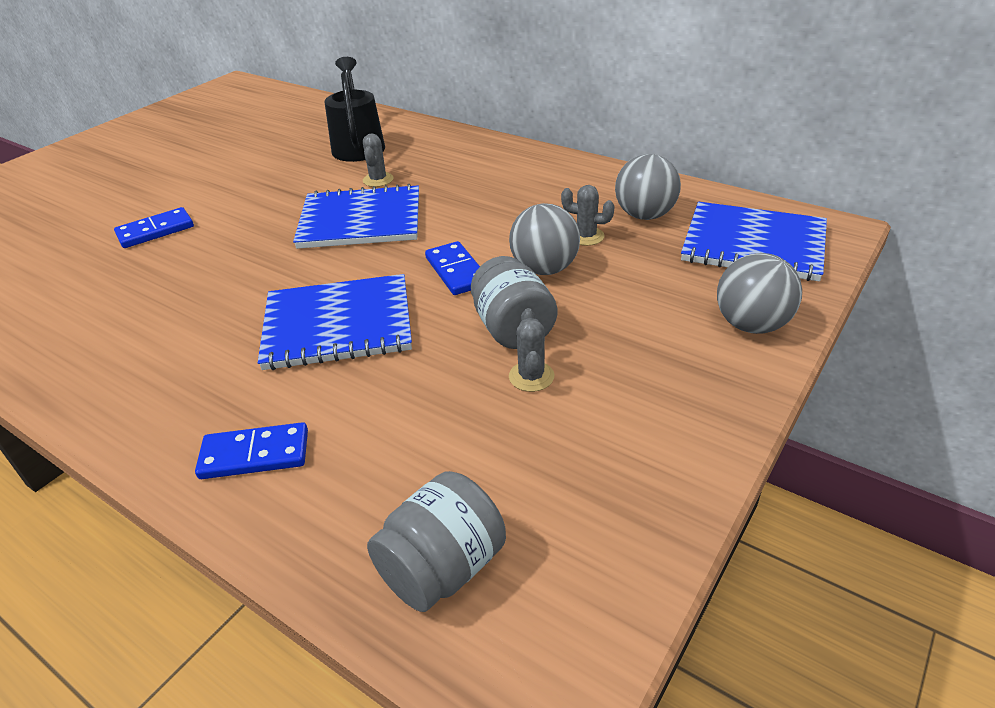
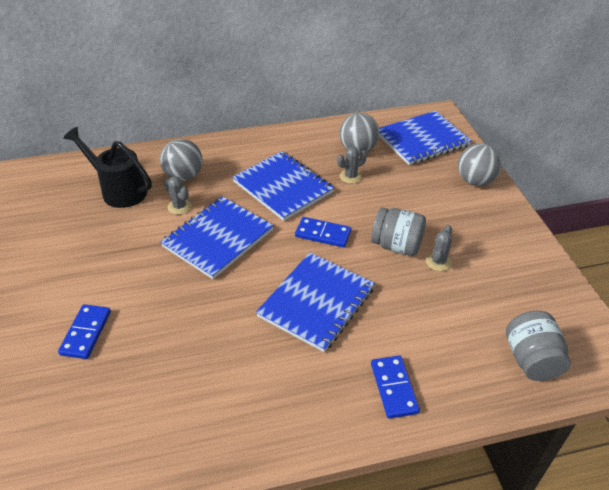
camera: 50 degrees left, 5 degrees up
blue domino [195,422,308,479] -> blue domino turned 45 degrees counterclockwise [371,355,420,419]
grey ball [509,203,580,275] -> grey ball moved to [160,139,203,181]
grey cactus [509,308,554,392] -> grey cactus turned 75 degrees clockwise [426,225,452,271]
none -> blue notebook [232,151,334,221]

